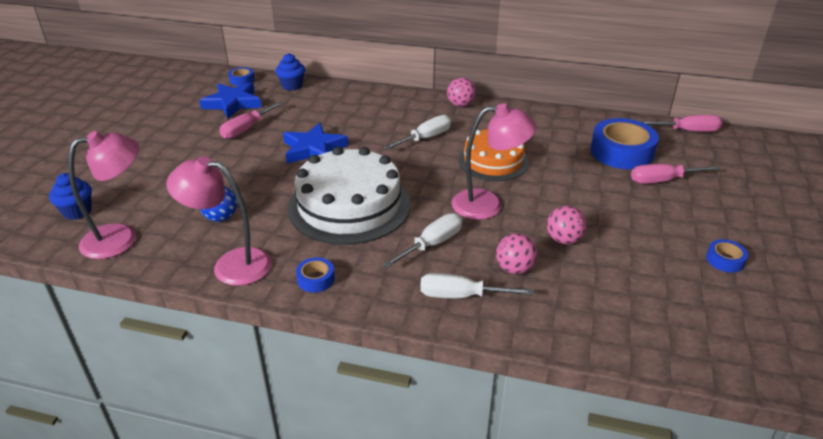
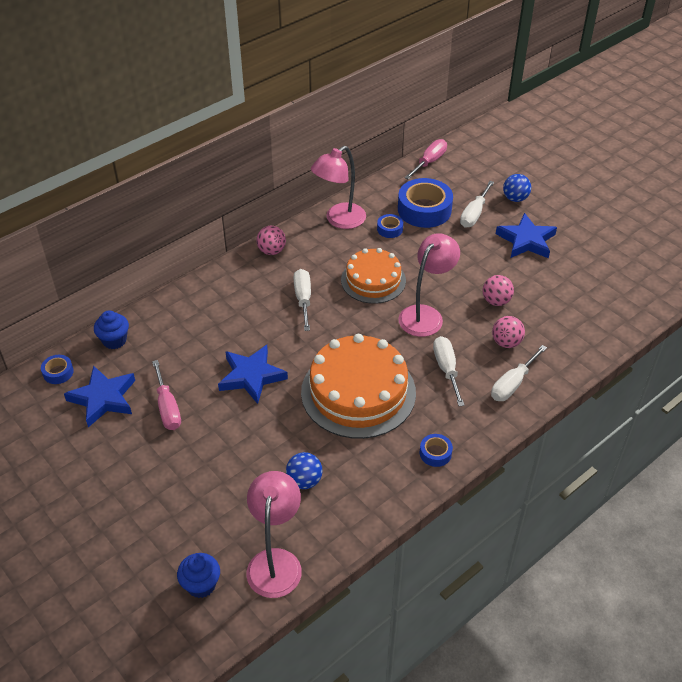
camera: 55 degrees left, 10 degrees up
pink lamp [166,156,272,286] -> pink lamp moved to [311,146,366,229]
white cake [288,147,410,245] -> orange cake [301,334,416,439]
pink screwdriver [631,164,720,184] -> white screwdriver [460,181,494,228]
blue tape [706,239,748,273] -> blue tape moved to [377,214,403,238]
none -> blue star [496,213,557,259]
none -> blue ball [503,174,531,202]

